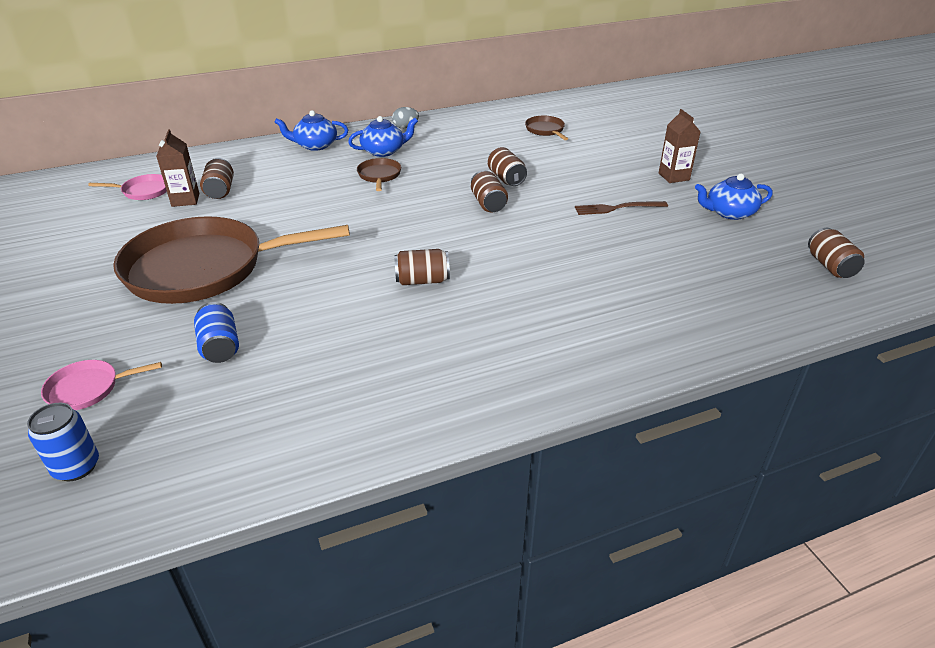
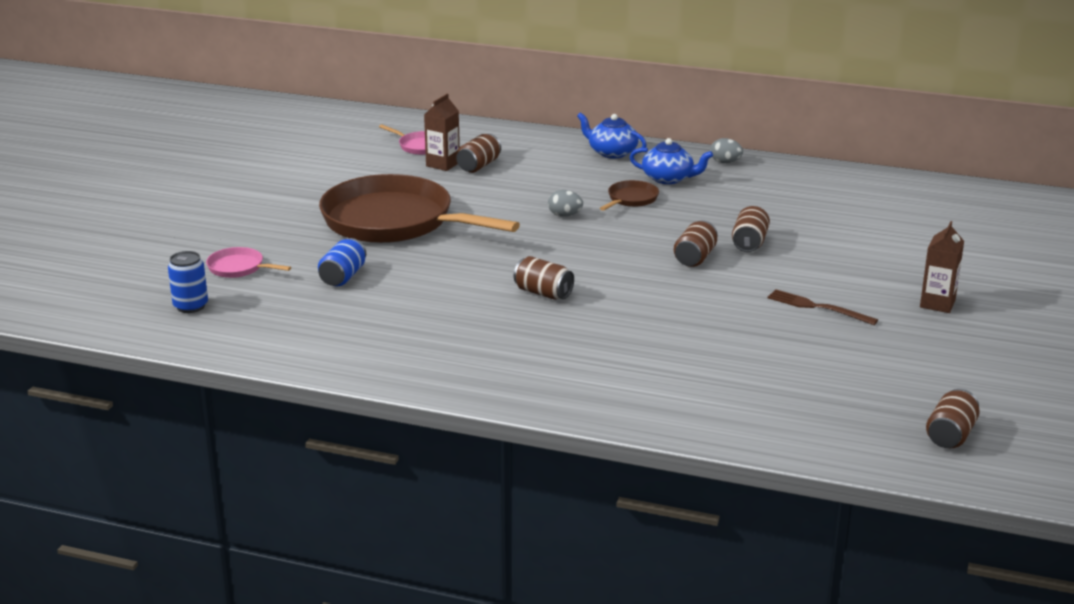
camera: 40 degrees right, 10 degrees down
brown pan [525,116,568,140] -> none
blue teapot [695,174,773,220] -> none
none -> grey egg [548,190,583,217]

